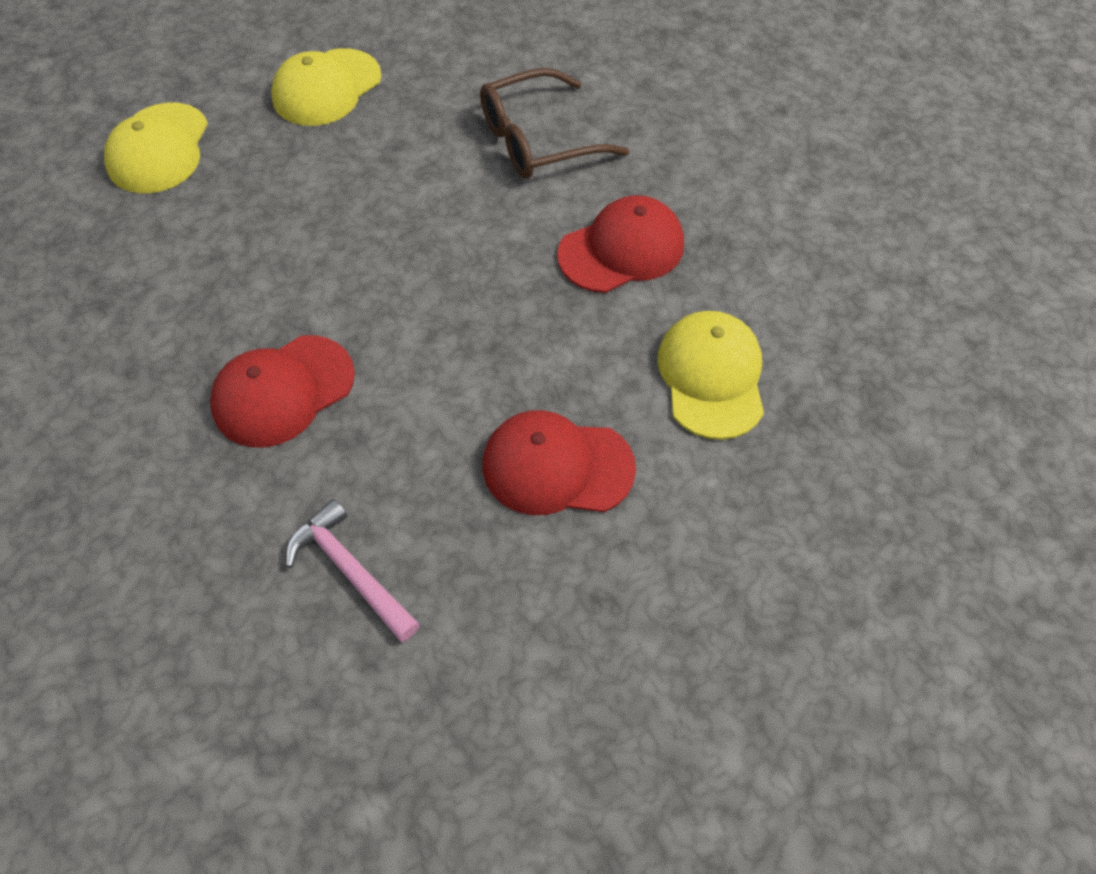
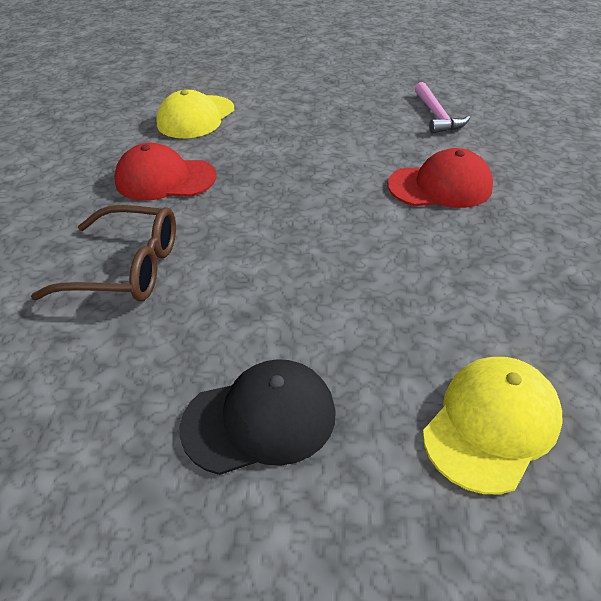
camera: 145 degrees left, 15 degrees down
yellow cap [271,48,381,126] -> black cap [180,359,336,475]
red cap [483,410,636,515] -> none

